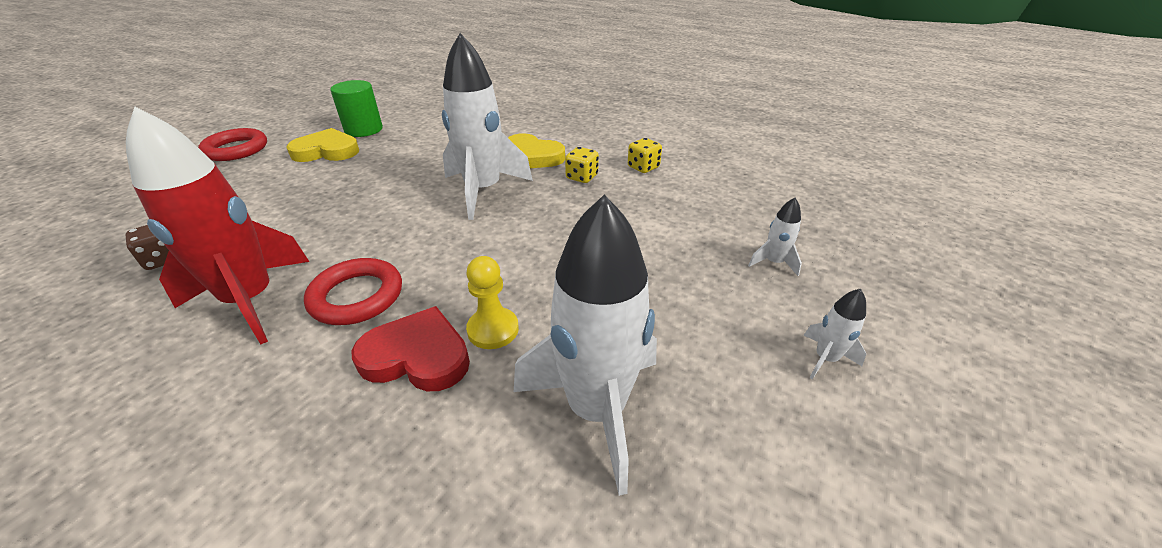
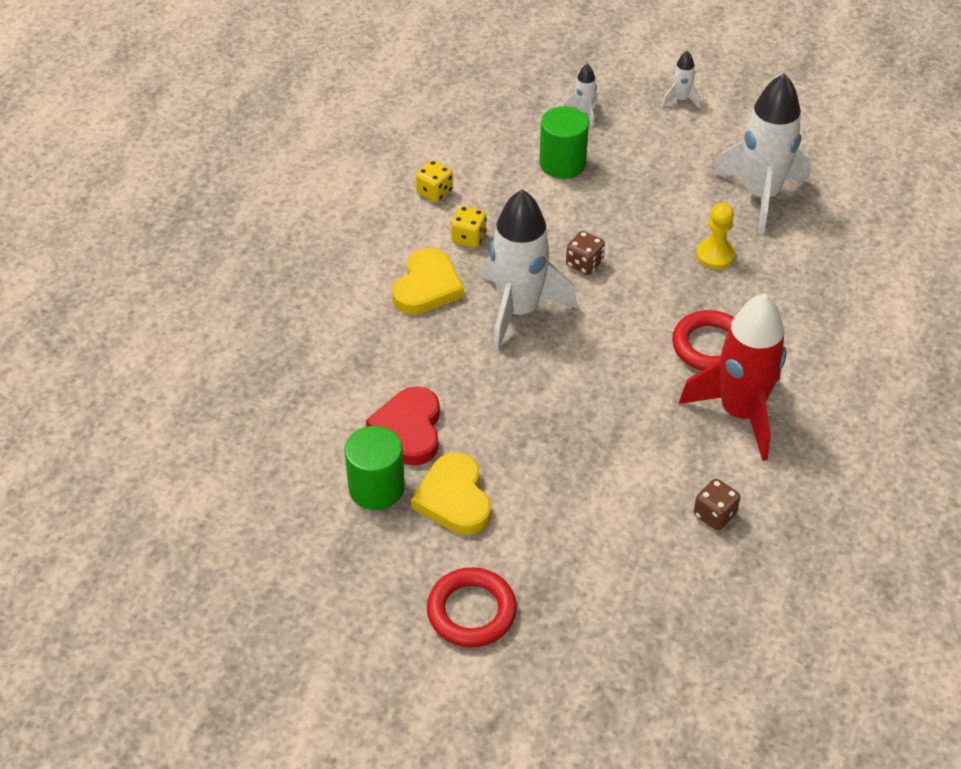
camera: 100 degrees left, 10 degrees up
red heart [351,306,470,391] -> red heart moved to [366,387,440,465]
none -> green cylinder [539,106,589,179]
none -> brown dice [566,231,605,275]

